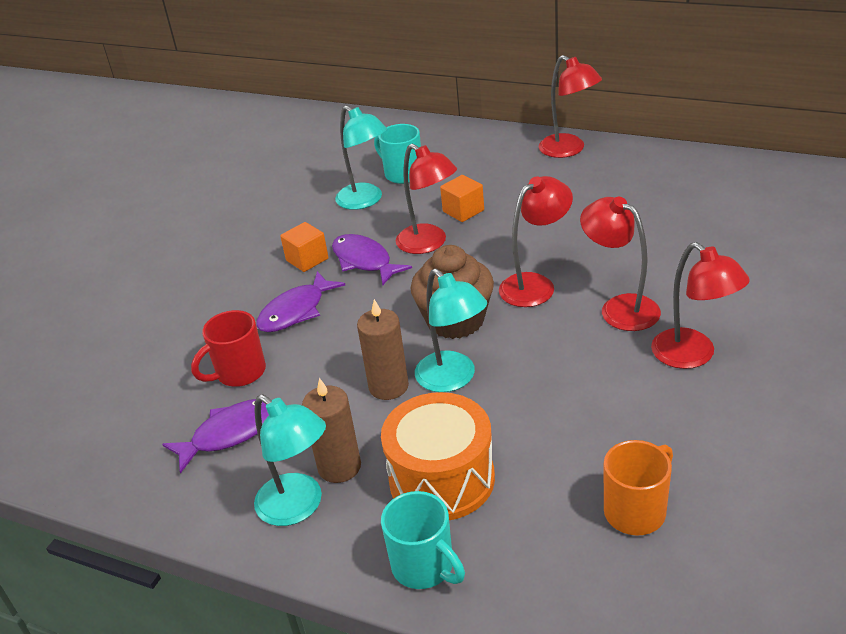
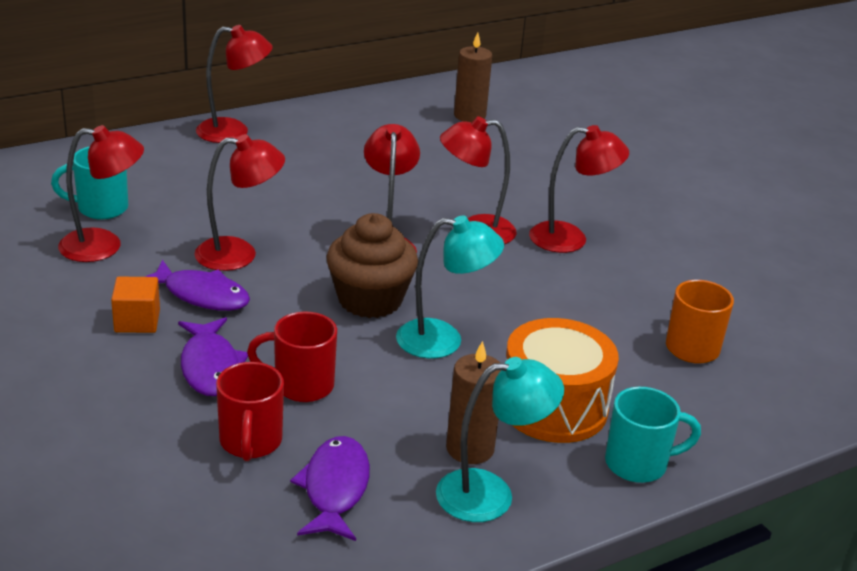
camera: 60 degrees left, 5 degrees down
purple fish [332,234,412,285] -> purple fish turned 150 degrees counterclockwise [145,260,250,311]
turquoise lamp [335,105,387,210] -> red lamp [58,125,144,262]
brown candle [357,299,409,400] -> brown candle moved to [454,32,492,122]
orange cube [440,175,484,222] -> none
none -> red mug [247,312,337,402]

